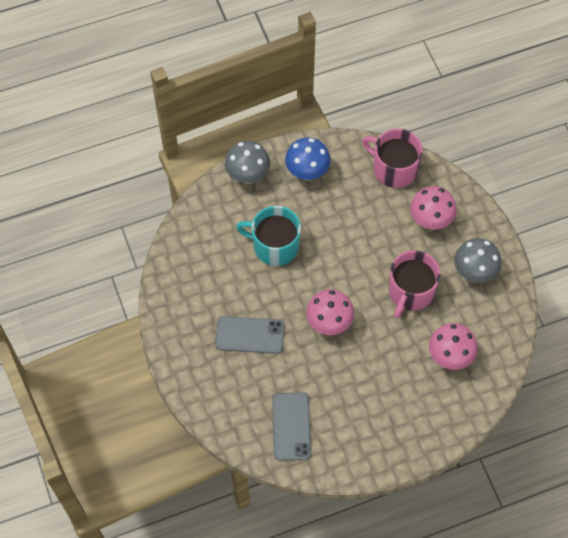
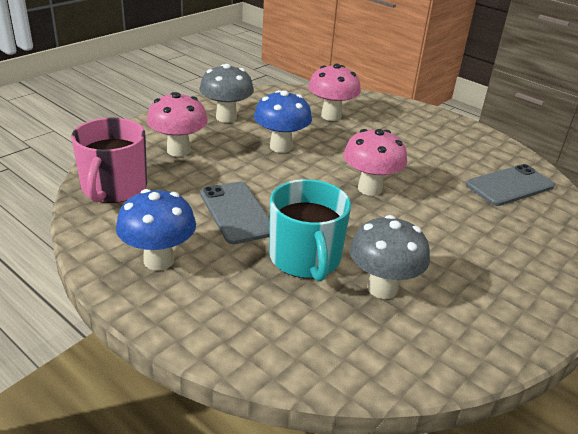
camera: 120 degrees left, 30 degrees down
grey phone [215,316,284,354] -> grey phone moved to [200,182,270,244]
grey mushroom [225,141,270,184] -> grey mushroom moved to [350,215,430,299]
pink mug [389,250,440,318] -> blue mushroom [254,90,312,153]

